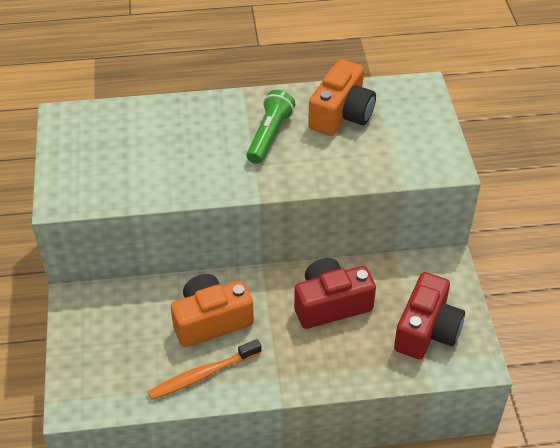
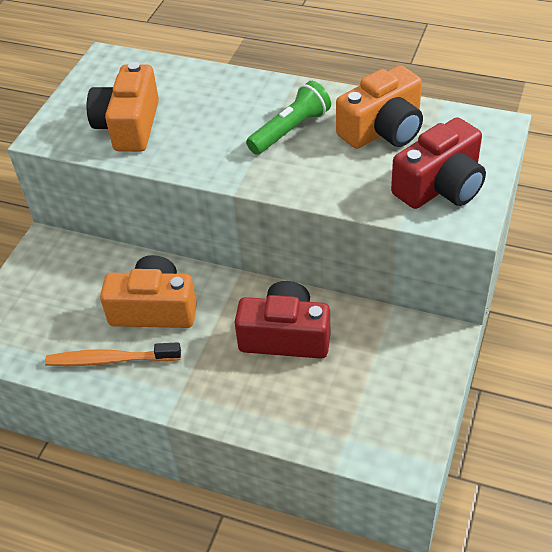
camera: 30 degrees right, 0 degrees up
red camera [394,272,465,359] -> red camera moved to [391,117,486,209]
none -> orange camera [86,62,159,152]

